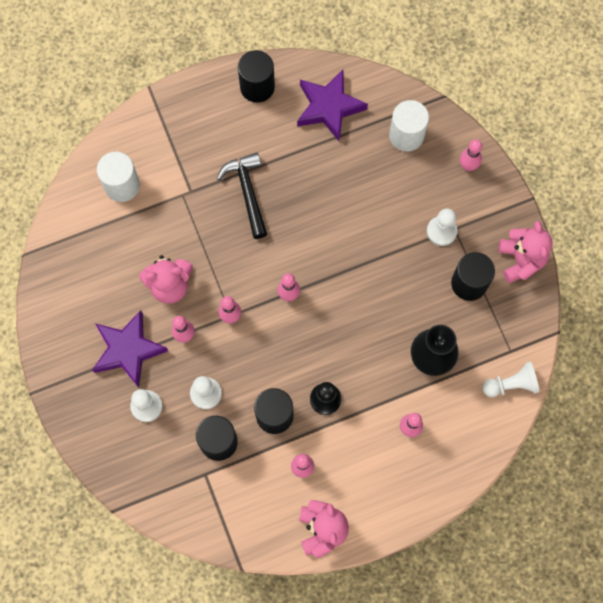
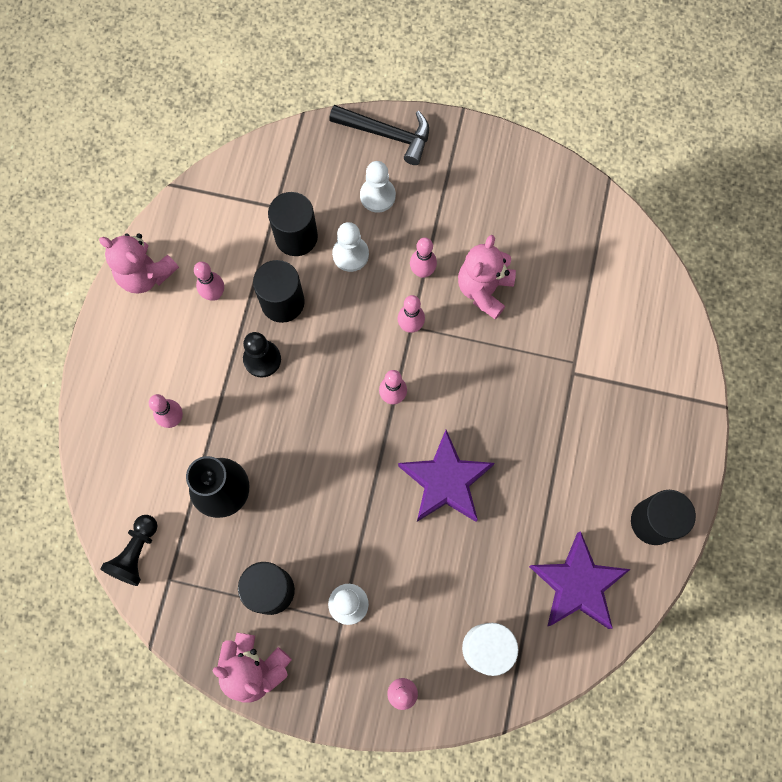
camera: 125 degrees right, 0 degrees up
purple star [92,310,168,388] -> purple star moved to [398,430,494,522]
white cylinder [97,152,140,202] -> none
black hammer [217,153,267,239] -> black hammer moved to [329,105,429,165]
white pawn [482,362,539,397] -> black pawn [100,515,157,586]

